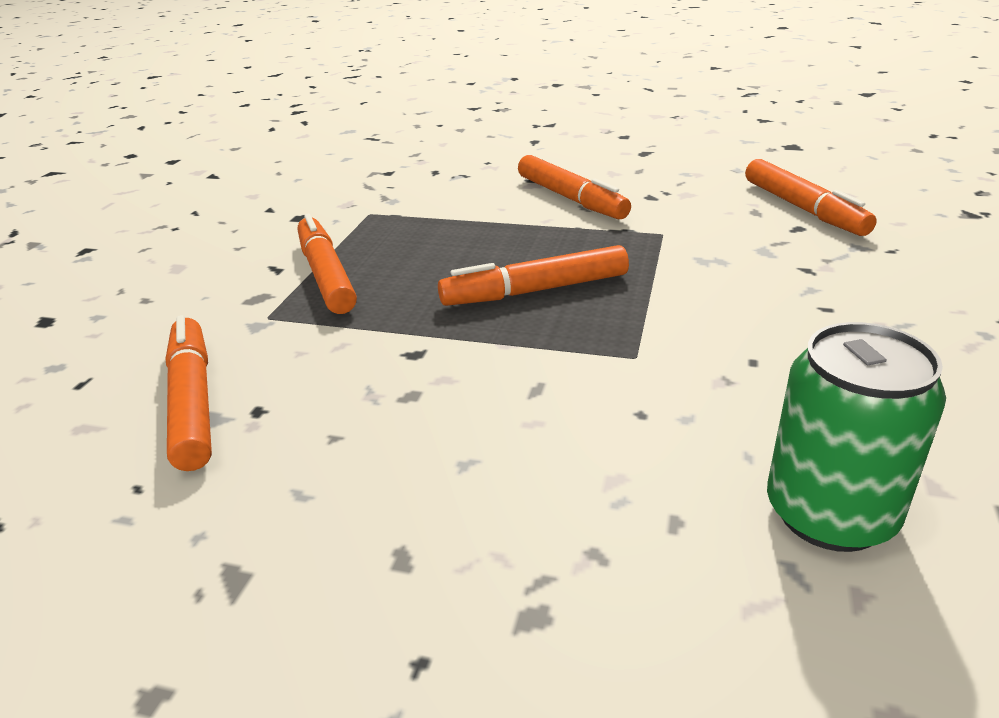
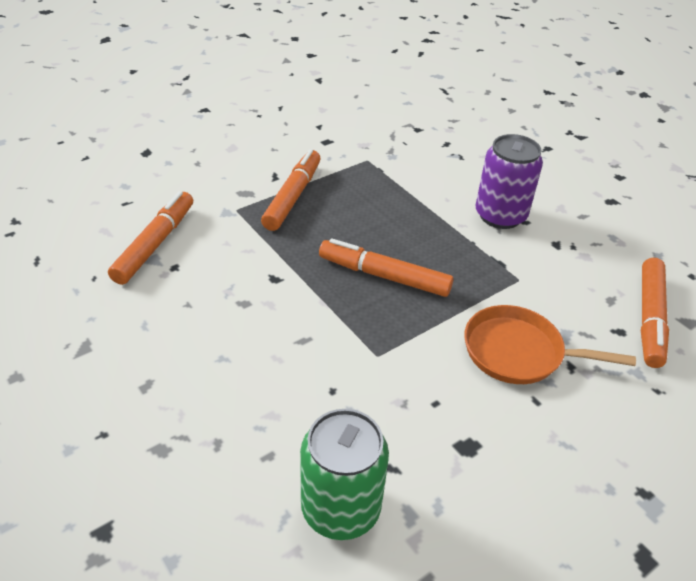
camera: 35 degrees right, 10 degrees up
orange marker [518,155,631,220] -> purple can [476,134,543,229]
none -> orange pan [464,305,636,384]

